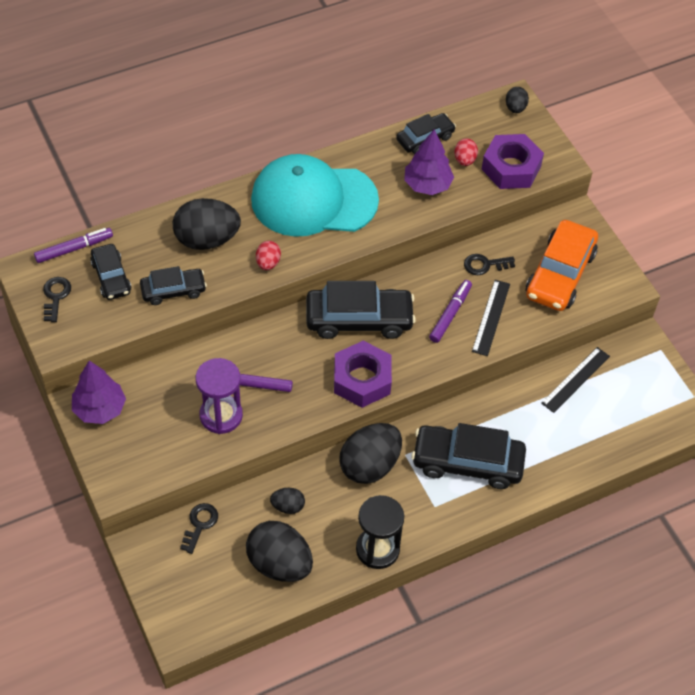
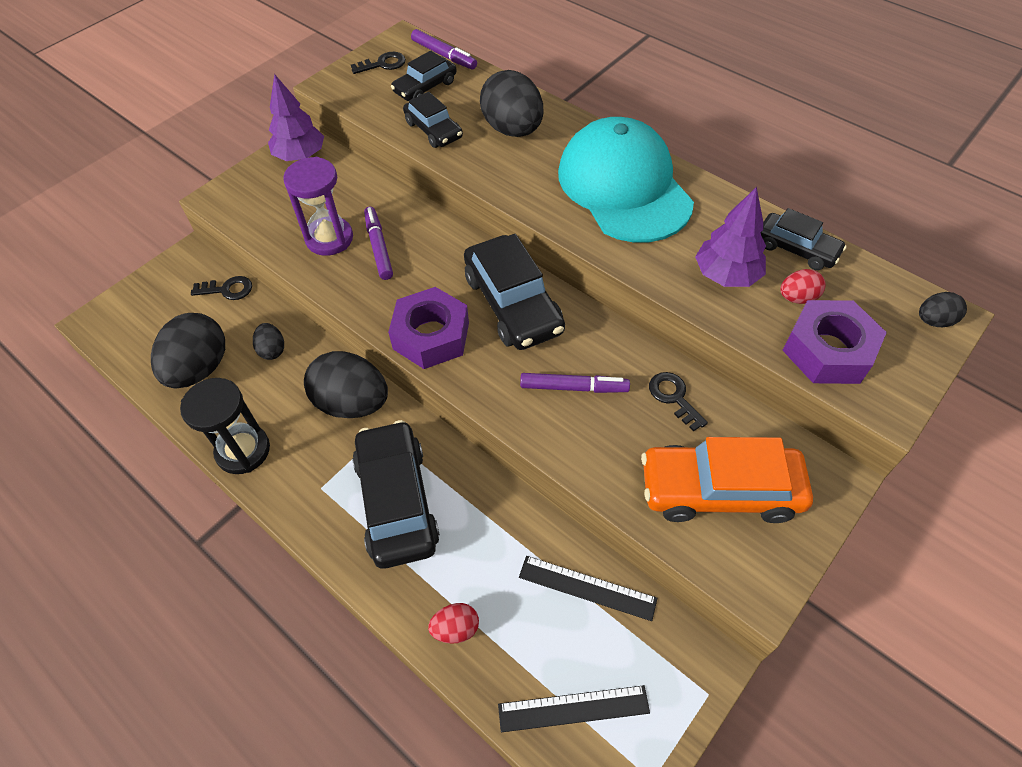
camera: 70 degrees right, 0 degrees up
red egg [256,241,281,270] -> red egg moved to [428,603,479,643]
black ruler [472,280,510,356] -> black ruler moved to [498,685,650,732]

